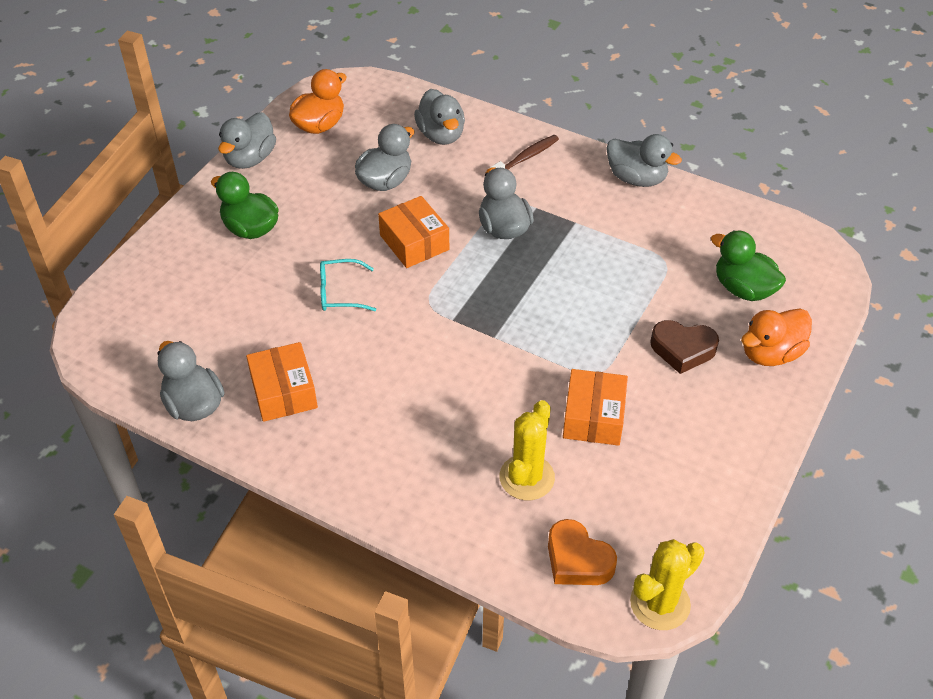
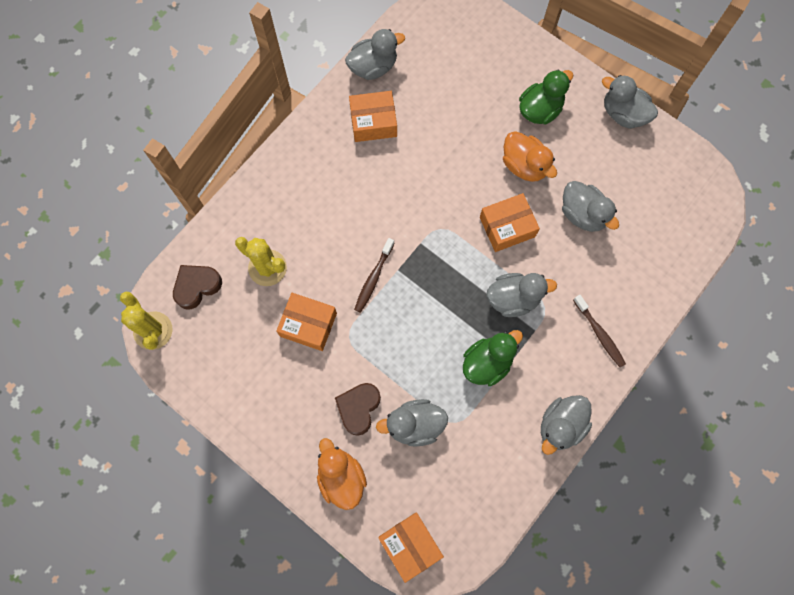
camera: 100 degrees right, 25 degrees up
orange duck [289,69,347,134] -> orange duck moved to [503,131,557,182]
turquoise glasses [320,259,376,311] -> none
grey duck [414,89,465,145] -> grey duck moved to [376,399,448,447]
orange heart [548,519,617,585] -> brown heart [173,265,222,310]
green duck [711,230,786,301] -> green duck moved to [463,330,523,386]
none -> brown toothbrush [354,238,394,313]
none -> orange box [379,513,444,583]

